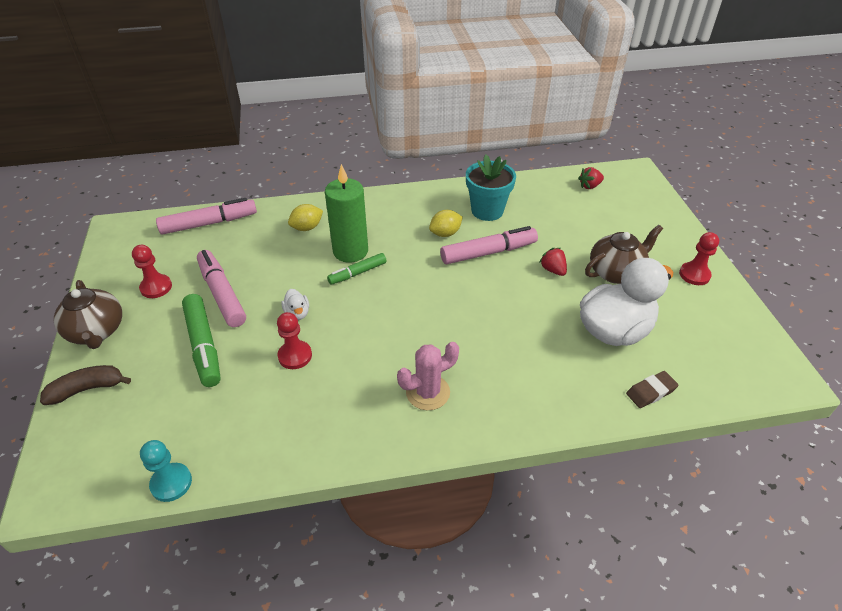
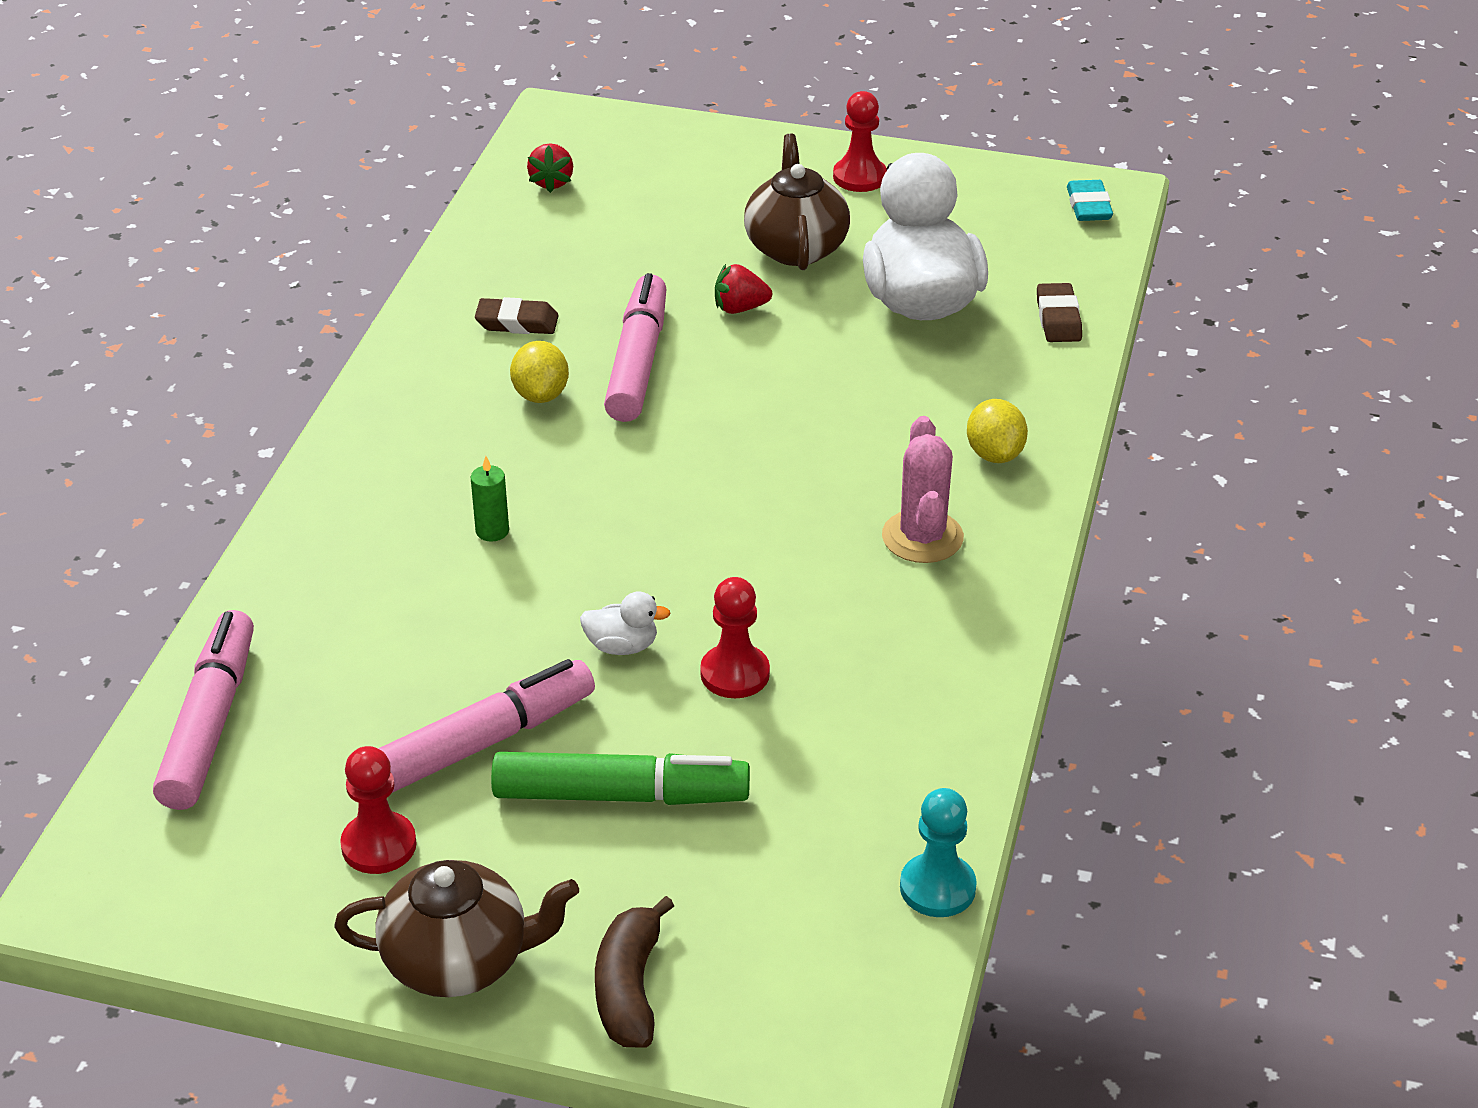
camera: 65 degrees left, 5 degrees down
pink marker [197,250,246,327] -> pink marker turned 150 degrees clockwise [378,659,595,793]
yellow lemon [288,204,323,231] -> yellow lemon moved to [967,399,1028,463]
green candle [325,164,368,263] -> green candle [471,456,509,542], size x0.42
green marker [327,253,387,285] -> none
turquoise flower pot [466,154,516,221] -> brown eraser [475,297,559,334]
none -> turquoise eraser [1067,180,1113,221]

